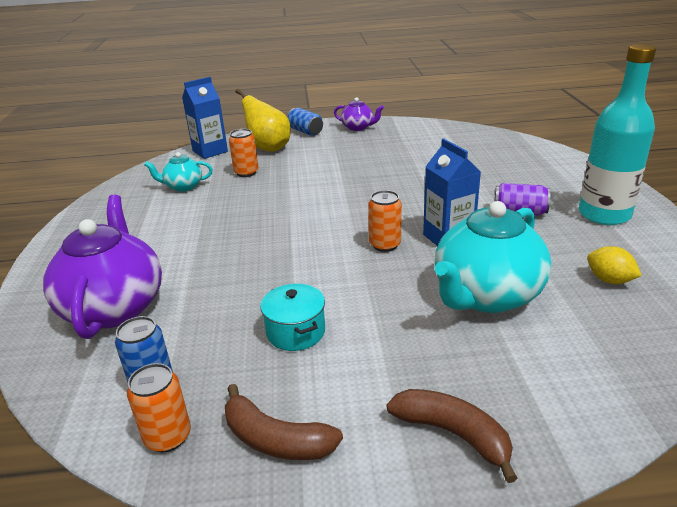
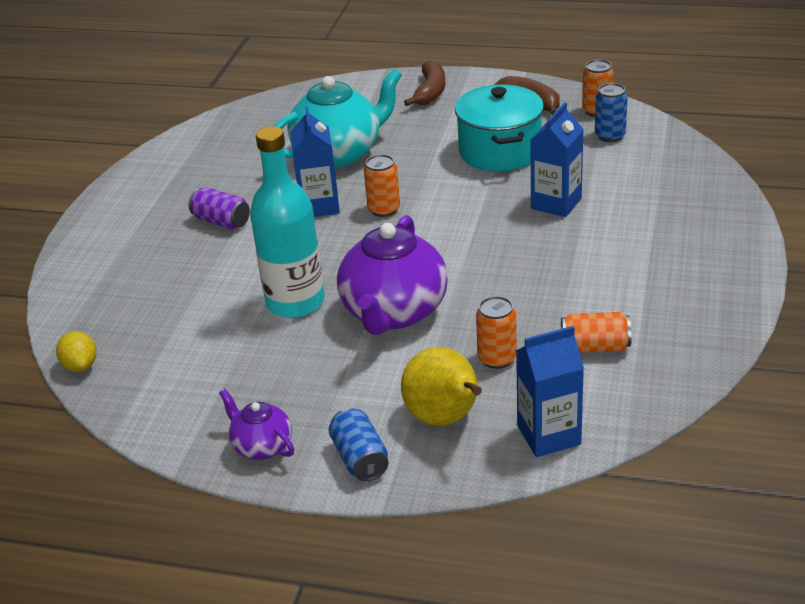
camera: 160 degrees left, 5 degrees up
purple teapot [43,195,162,339] -> purple teapot moved to [337,215,448,335]
turquoise teapot [144,152,213,192] -> orange can [561,312,632,353]
turquoise pot [260,284,325,351] -> turquoise pot [455,84,544,172], size x1.75
brown banana [387,389,517,483] -> brown banana turned 135 degrees counterclockwise [404,61,445,106]
turquoise bottle [579,44,656,225] -> turquoise bottle moved to [250,126,324,318]
yellow lemon [587,246,642,284] -> yellow lemon moved to [56,331,97,372]
none -> blue carton [531,102,584,217]

